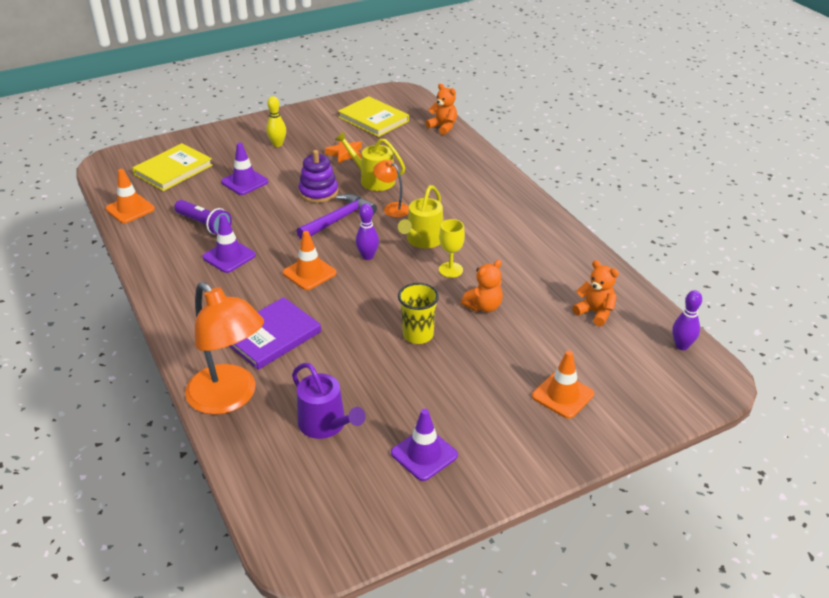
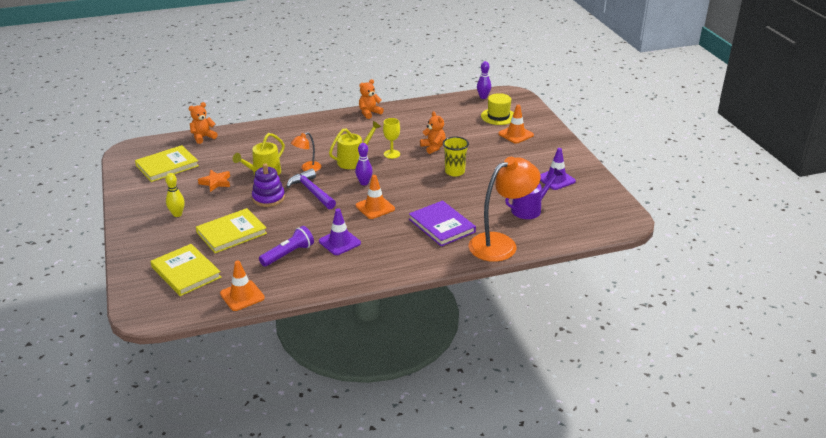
camera: 80 degrees left, 5 degrees down
purple traffic cone [221,143,268,195] -> yellow book [196,208,267,253]
yellow watering can [398,185,443,248] -> yellow watering can turned 75 degrees counterclockwise [329,121,381,169]
orange teddy bear [572,260,619,326] -> orange teddy bear moved to [359,79,384,119]
none -> yellow hat [481,93,514,125]

